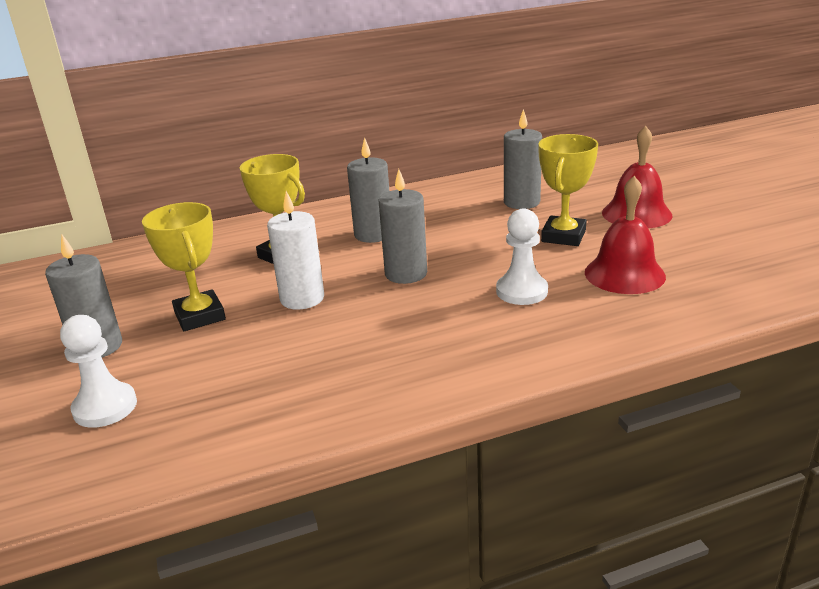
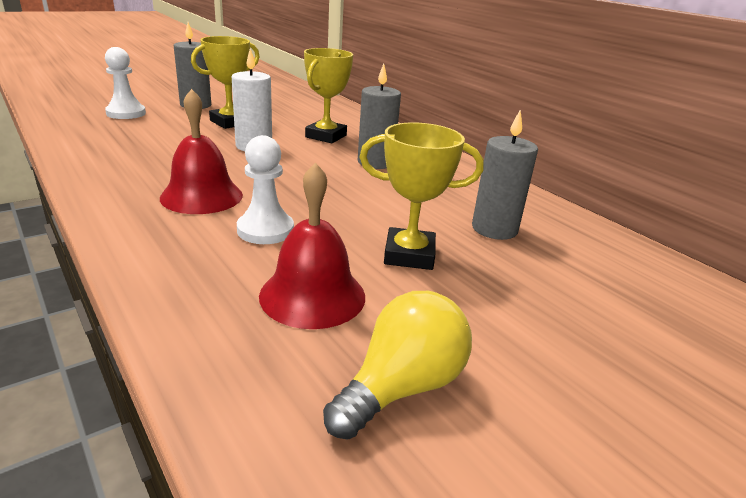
camera: 70 degrees right, 0 degrees up
grey candle [379,169,427,284] -> none
red bell [602,126,673,228] -> red bell moved to [160,89,243,214]
none -> yellow light bulb [323,291,472,440]

